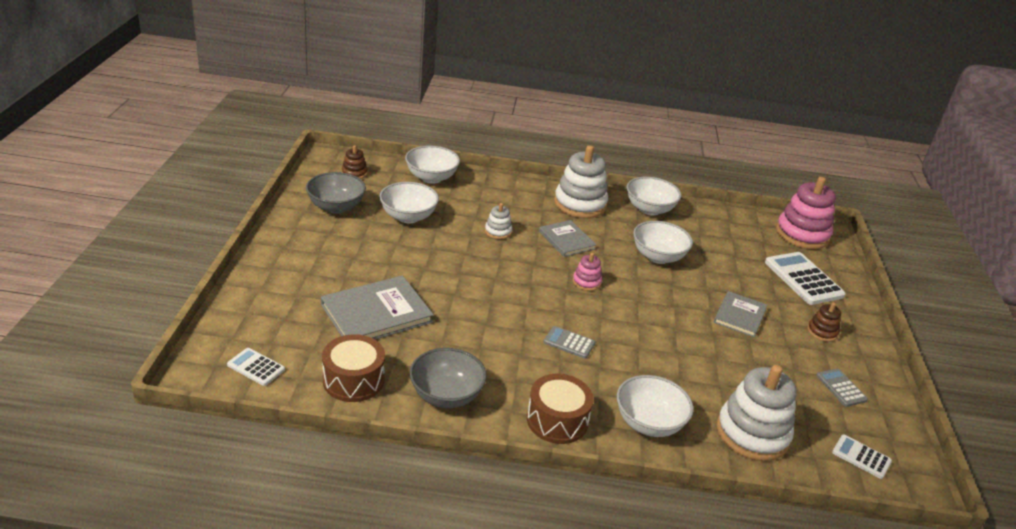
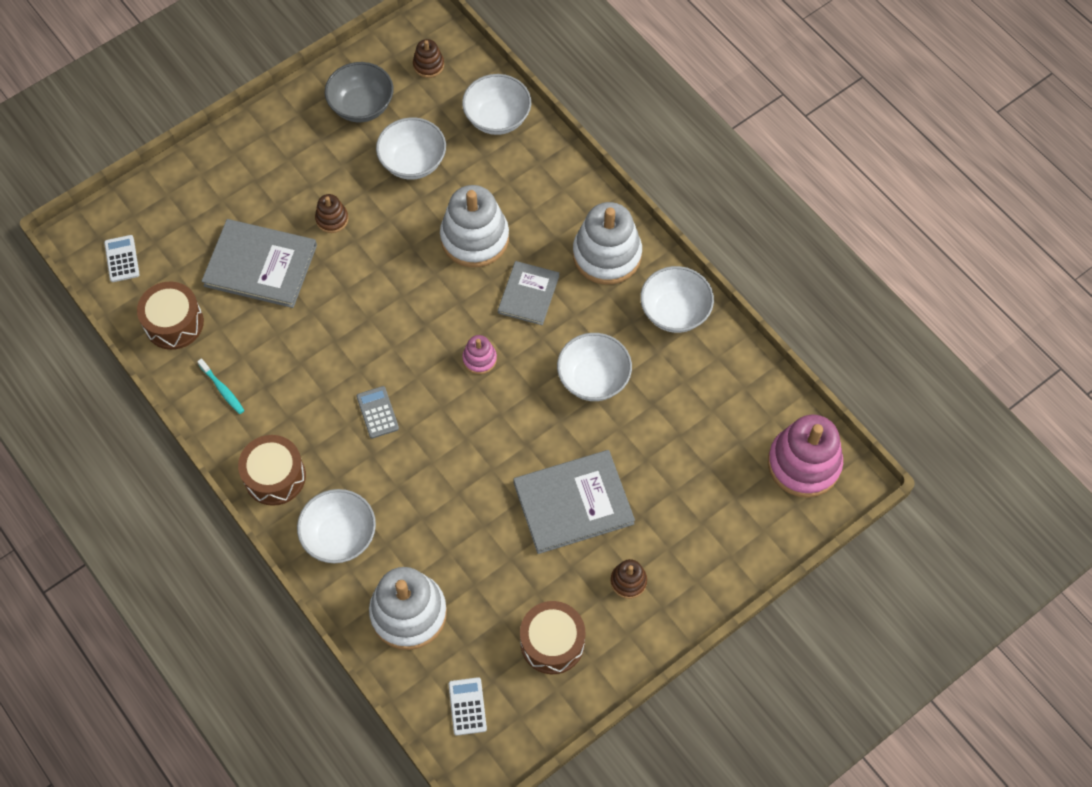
camera: 50 degrees right, 30 degrees up
grey bowl [410,348,487,408] -> turquoise toothbrush [197,358,245,414]
white stacking toy [485,203,512,239] -> white stacking toy [440,185,509,267], size x2.08
grey book [714,291,767,337] -> grey book [513,450,635,554], size x1.62
white calculator [765,252,846,305] -> none
grey calculator [816,368,868,407] -> brown drum [520,601,585,674]
none -> brown stacking toy [315,194,349,233]

